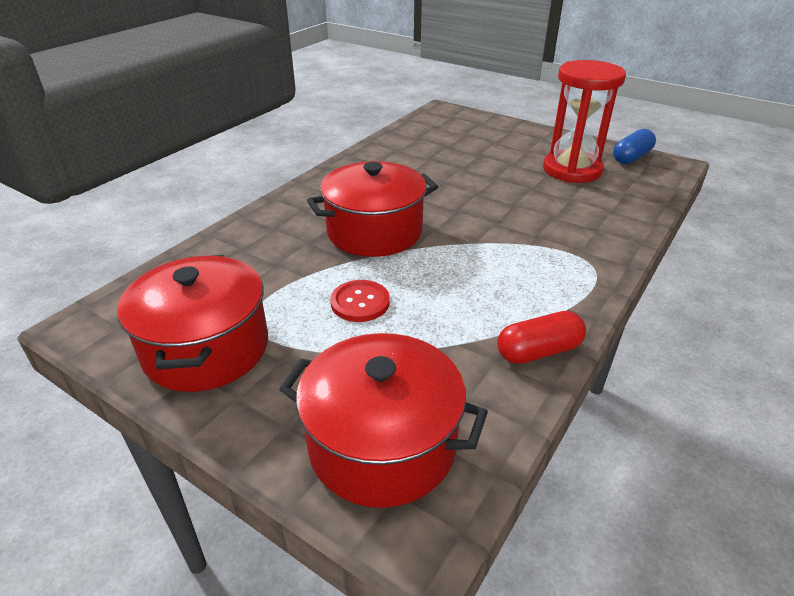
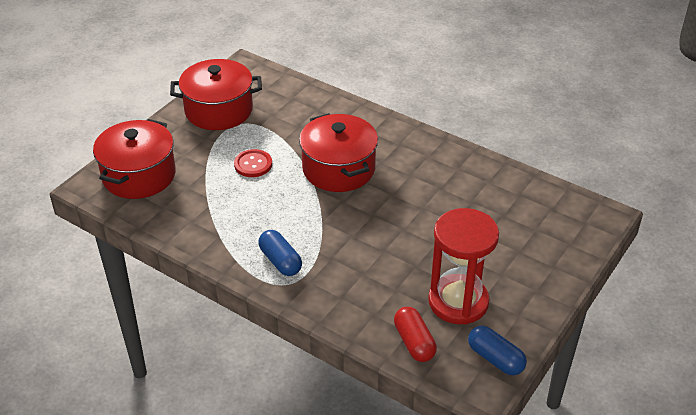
camera: 90 degrees right, 5 degrees up
red capsule [497,311,586,364] -> red capsule moved to [394,307,437,362]
none -> blue capsule [258,230,302,276]

